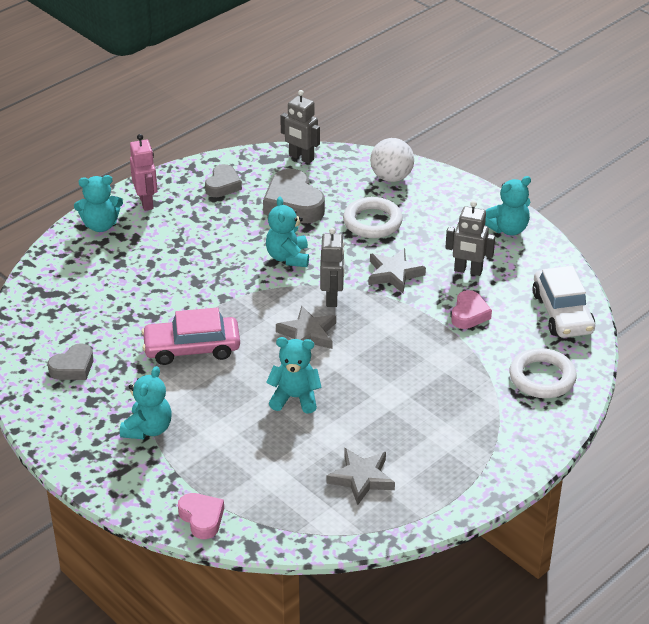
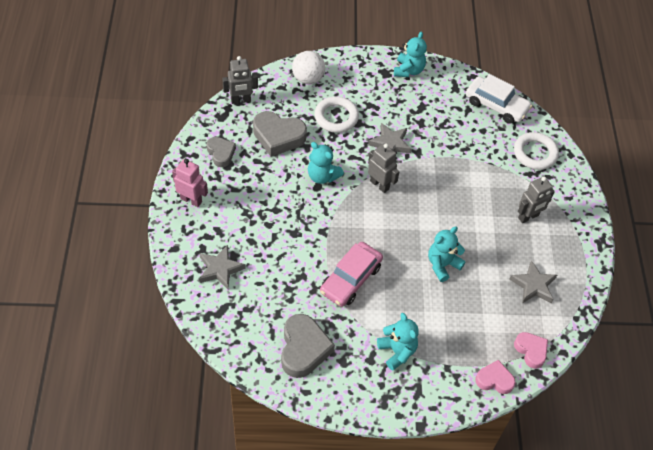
camera: 50 degrees left, 15 degrees up
grey heart [48,343,93,380] -> grey heart [281,314,335,378], size x1.66
turquoise teddy bear [74,175,123,232] -> none
grey star [276,306,336,349] -> grey star moved to [199,245,246,289]
grey robot [445,201,495,276] -> grey robot moved to [518,176,555,223]
pink heart [451,290,492,329] -> pink heart moved to [514,332,548,369]

